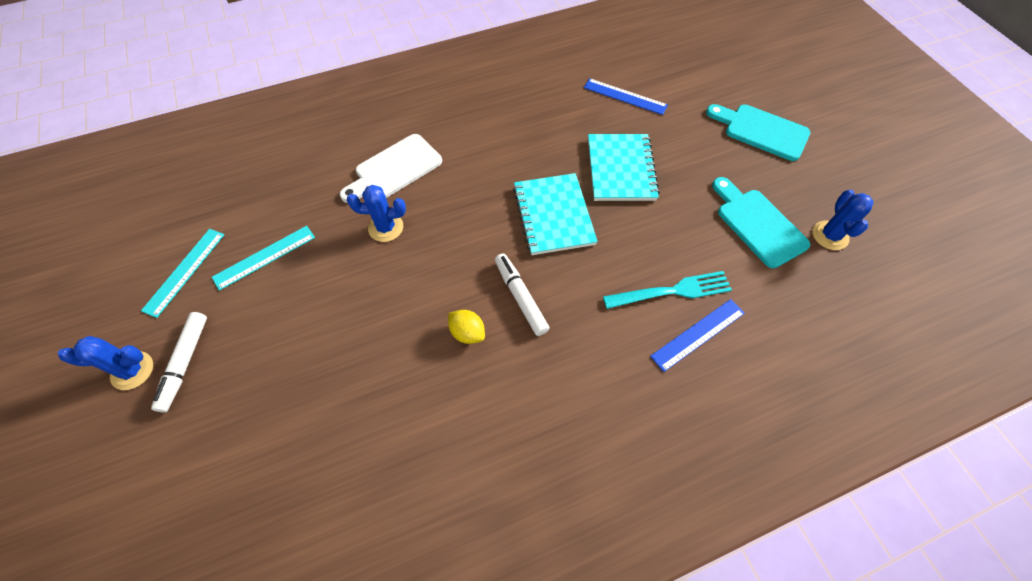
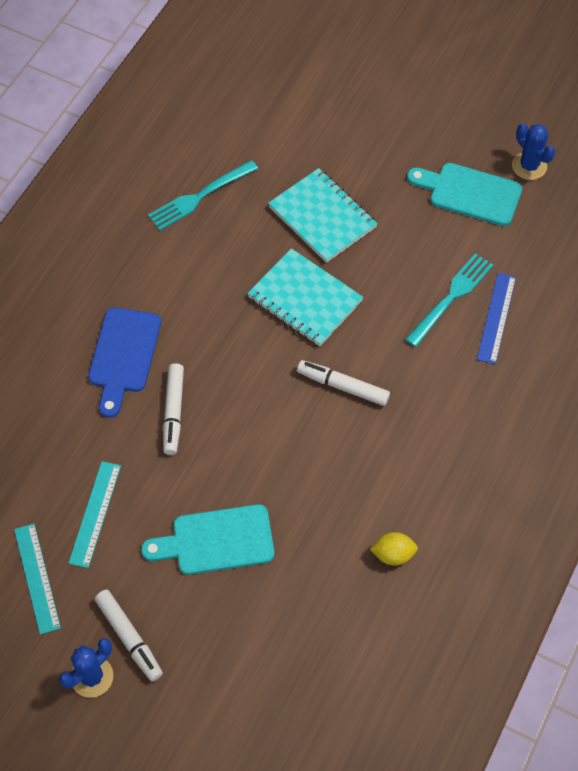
camera: 40 degrees left, 0 degrees up
white cutting board [340,134,442,203] -> blue cutting board [88,307,161,418]
blue cactus [347,185,406,242] -> white marker [163,363,184,455]
yellow lemon [448,310,485,344] -> yellow lemon moved to [370,532,418,566]
blue ruler [584,78,668,115] -> none
turquoise cutting board [706,104,811,161] -> turquoise cutting board moved to [141,504,274,575]
none -> turquoise fork [148,160,258,230]

